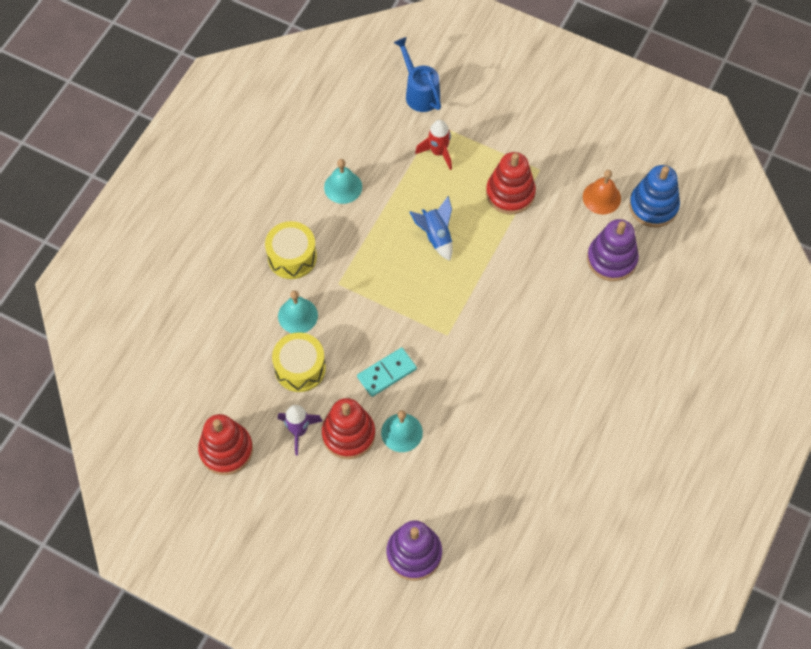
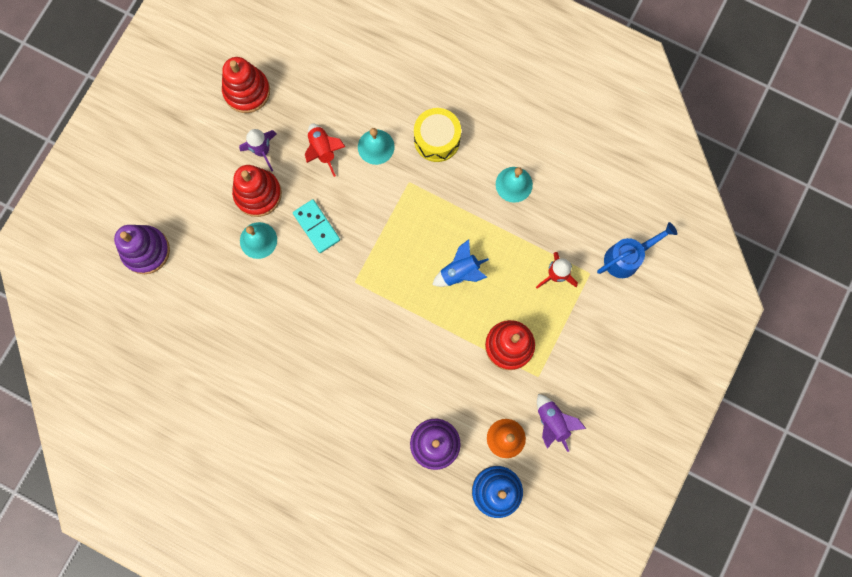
camera: 90 degrees right, 15 degrees up
yellow drum [272,332,326,392] -> red rocket [305,124,346,177]
none -> purple rocket [537,394,586,452]

